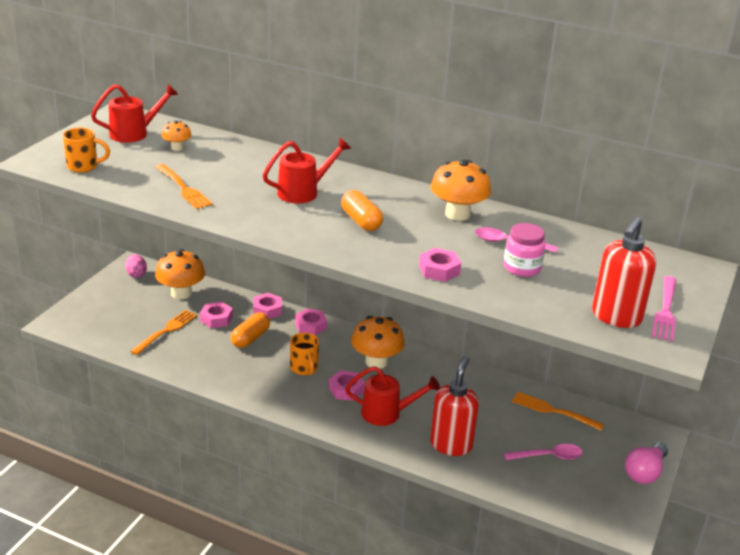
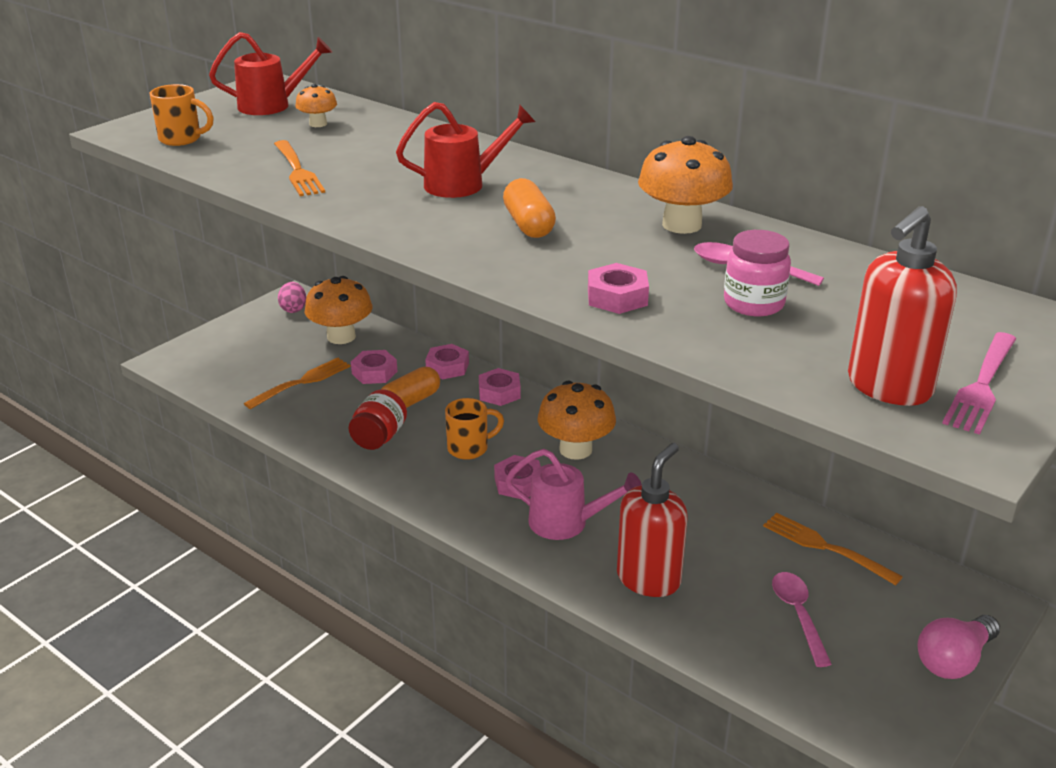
camera: 15 degrees right, 0 degrees up
orange mug [290,332,319,375] -> orange mug turned 105 degrees counterclockwise [445,398,504,460]
red watering can [345,366,440,426] -> pink watering can [505,449,642,540]
pink spoon [504,444,583,460] -> pink spoon turned 105 degrees counterclockwise [772,572,832,667]
none -> red jar [349,389,407,450]

